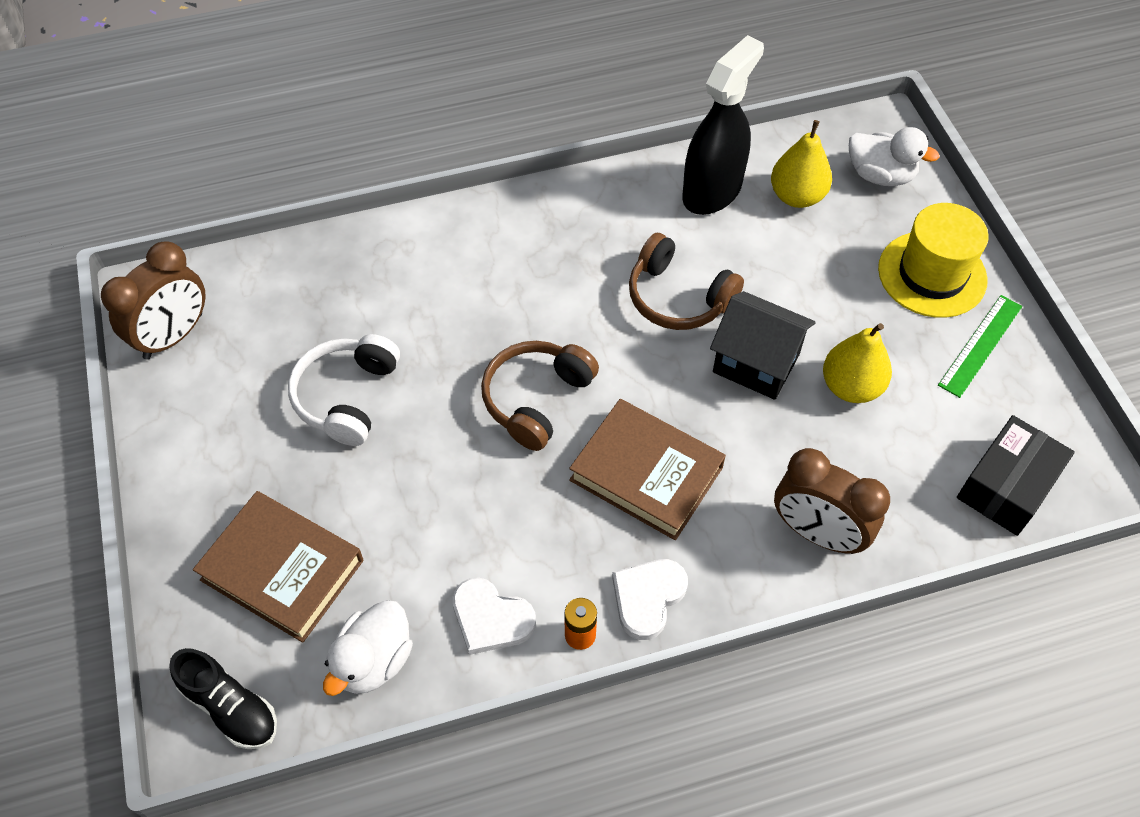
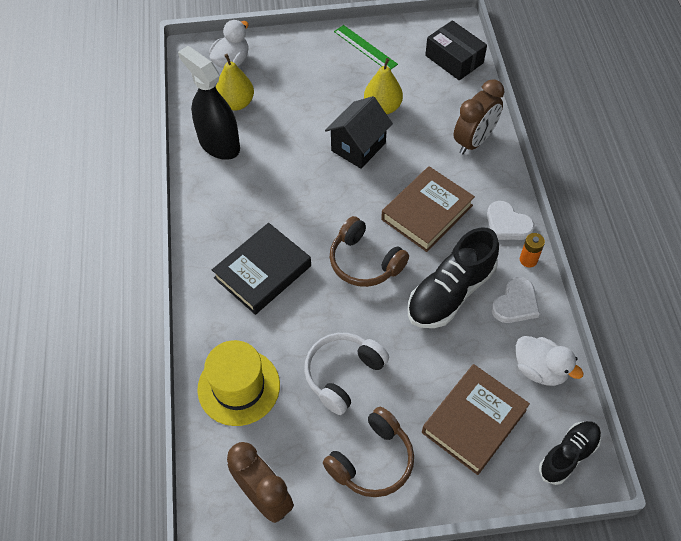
camera: 80 degrees left, 0 degrees up
white headphones [288,334,400,446] -> white headphones turned 105 degrees clockwise [304,333,389,415]
brown headphones [629,233,744,330] -> brown headphones moved to [323,407,414,497]
yellow hat [878,203,988,318] -> yellow hat moved to [197,340,280,426]
none -> black book [212,223,311,315]
none -> black shoe [408,227,499,328]

